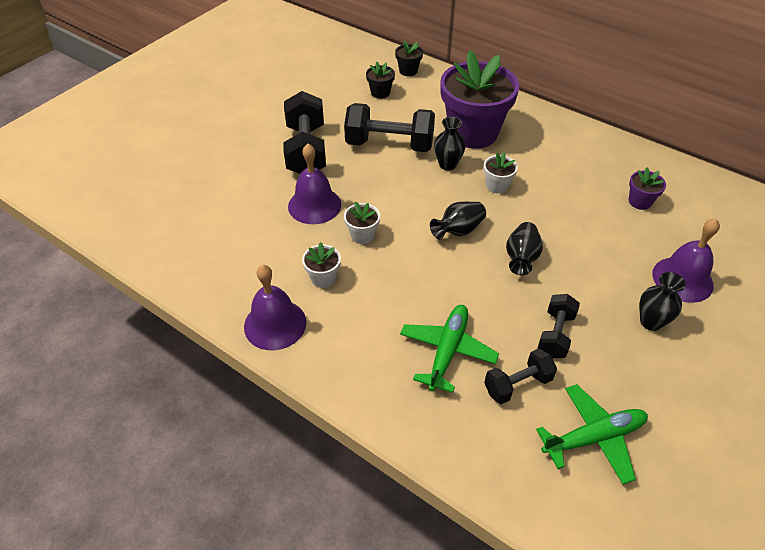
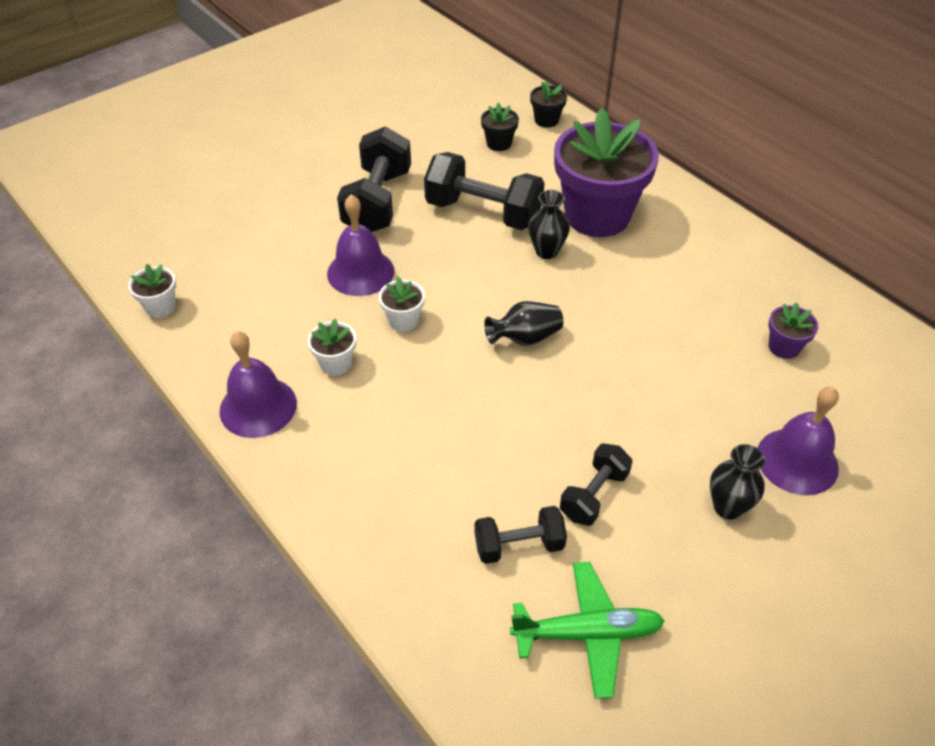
camera: 15 degrees right, 0 degrees up
green plane [400,305,499,393] -> none
white flower pot [483,152,518,193] -> white flower pot moved to [128,264,176,318]
black vase [506,222,543,275] -> none

